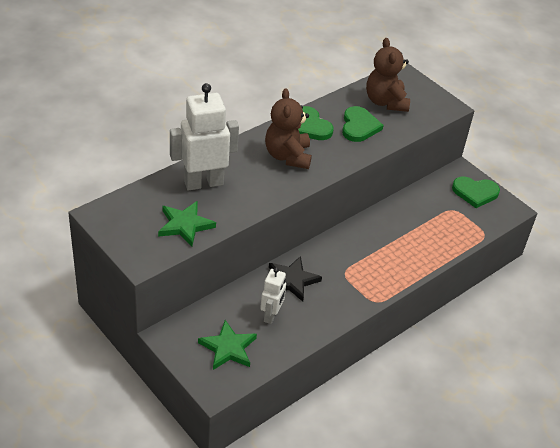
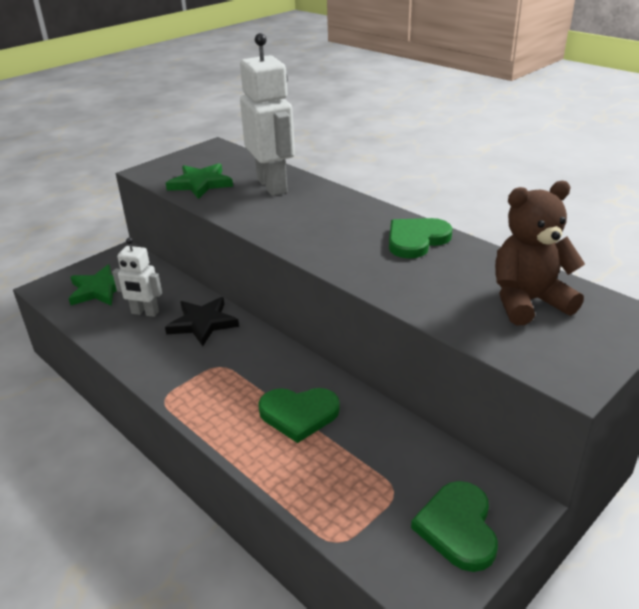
camera: 90 degrees right, 10 degrees down
brown teddy bear [265,88,312,169] -> none
green heart [342,106,384,142] -> green heart moved to [258,388,340,443]

